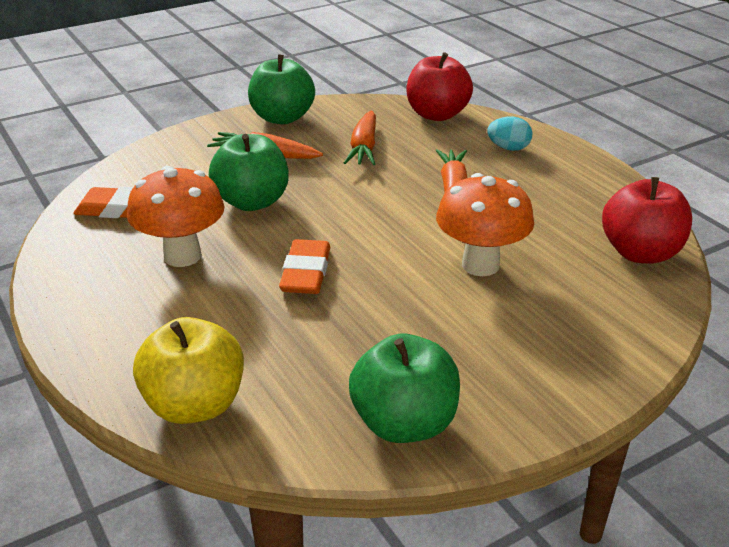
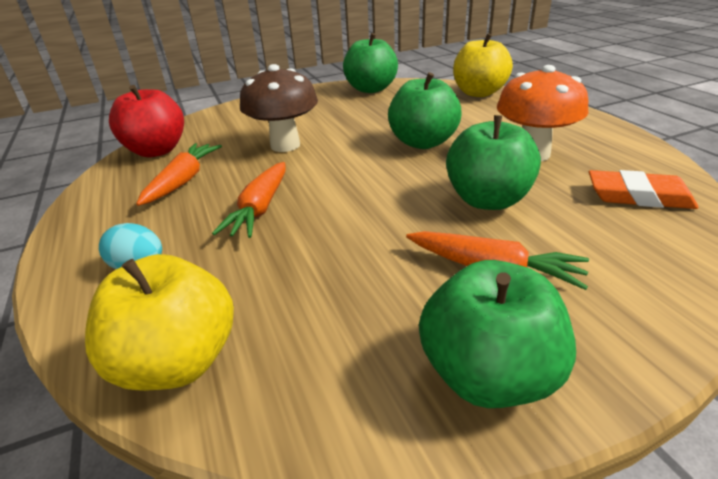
camera: 170 degrees left, 0 degrees up
orange eraser [279,239,331,294] -> green apple [388,72,461,149]
orange carrot [344,111,376,165] -> orange carrot moved to [136,143,222,206]
red apple [406,52,473,121] -> yellow apple [85,254,234,391]
orange mushroom [436,173,534,276] -> brown mushroom [240,64,318,152]

